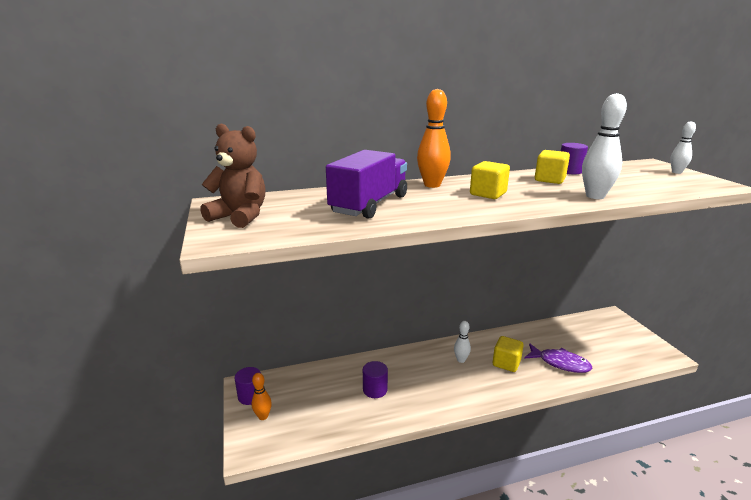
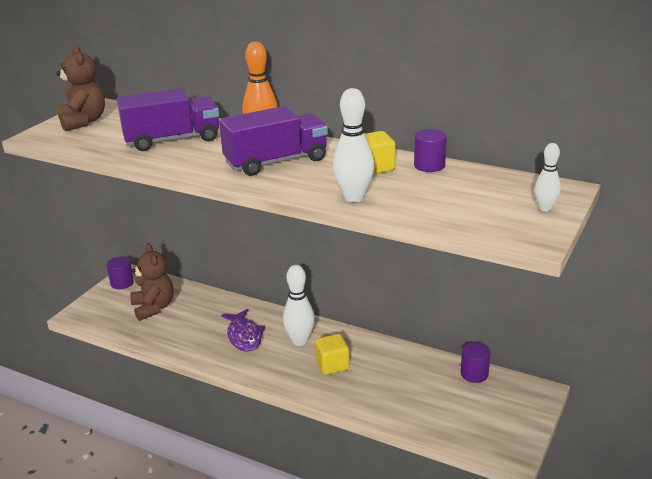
camera: 45 degrees right, 5 degrees up
orange bowling pin [252,373,272,420] -> none
purple cylinder [363,361,388,398] -> purple cylinder moved to [461,342,491,383]
white bowling pin [454,321,471,363] -> white bowling pin [283,265,315,346], size x1.68
yellow cube [470,161,510,199] -> purple truck [219,106,328,176]
purple fish [524,343,592,373] -> purple fish moved to [221,309,265,352]
none -> brown teddy bear [130,243,174,321]

